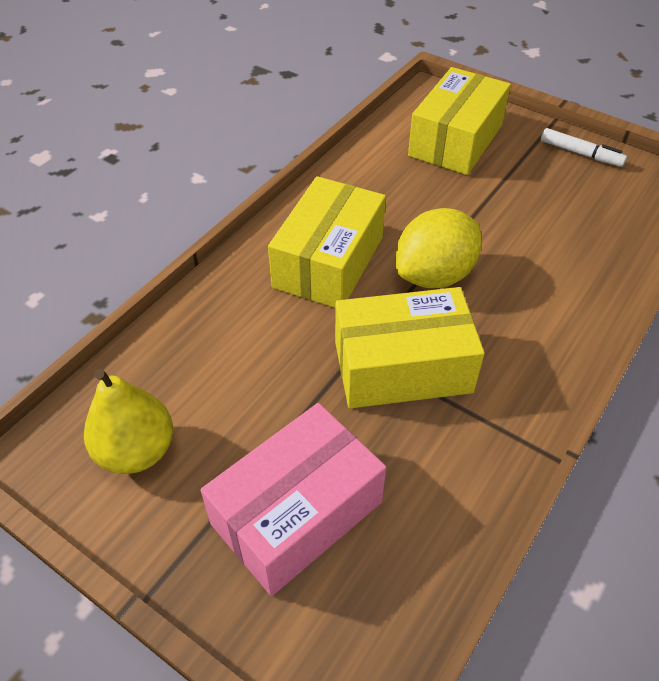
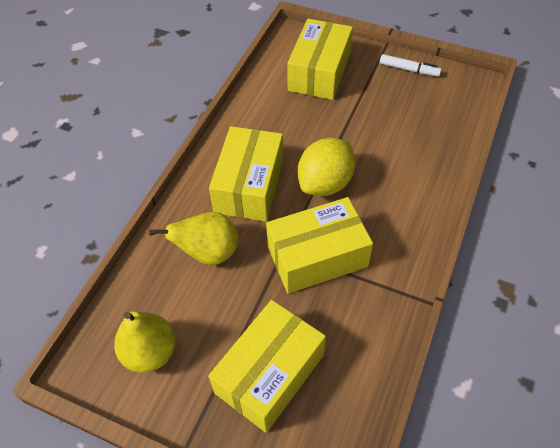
camera: 10 degrees left, 5 degrees up
pink box [200,403,386,596] -> yellow box [208,300,326,433]
none -> yellow pear [149,212,238,266]

